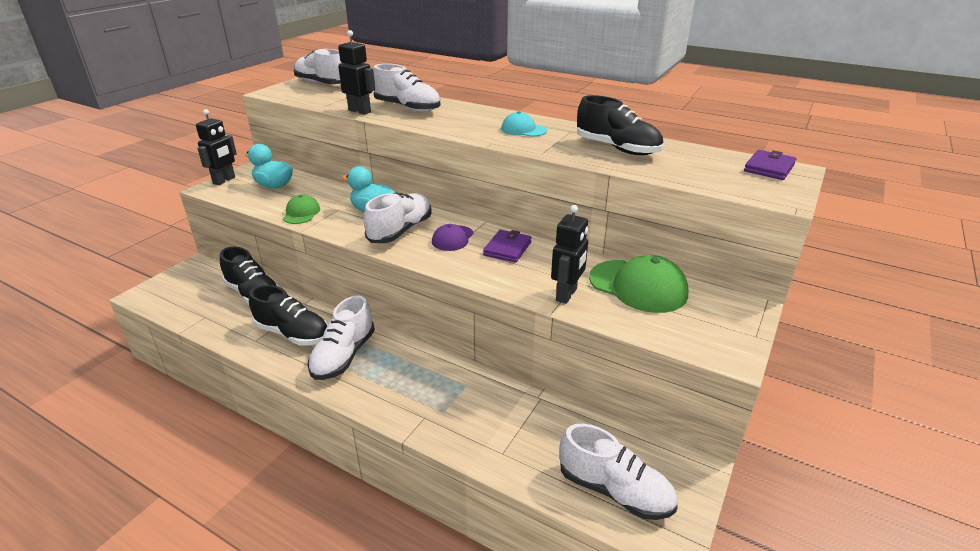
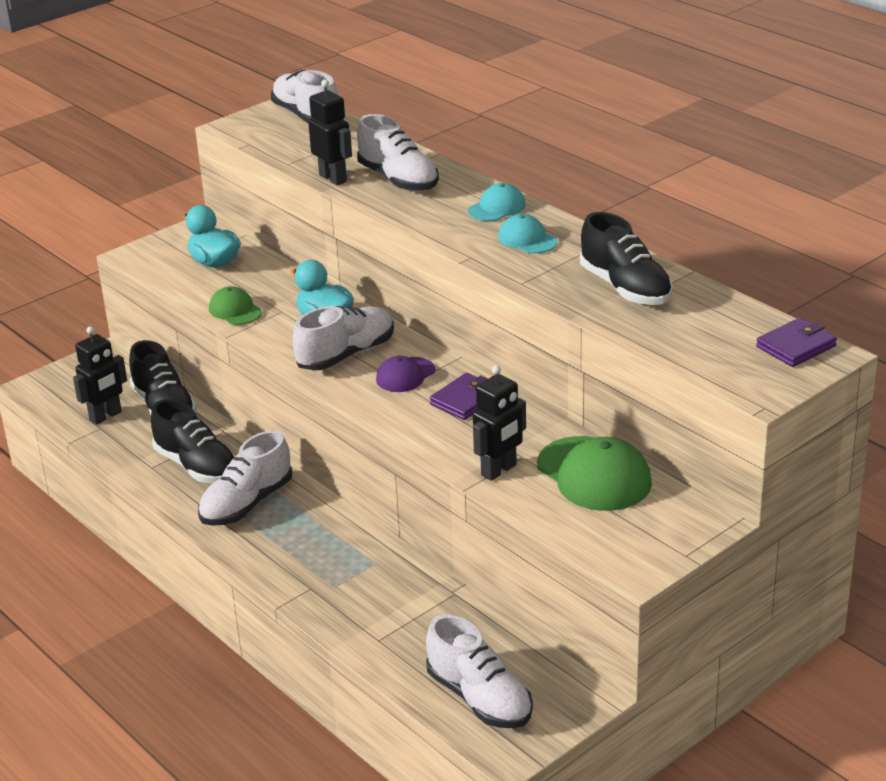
camera: 20 degrees right, 0 degrees up
black robot [196,109,237,185] -> black robot moved to [73,326,127,425]
green cap [283,195,320,224] -> green cap turned 60 degrees counterclockwise [209,286,262,325]
none -> turquoise cap [468,183,526,221]

